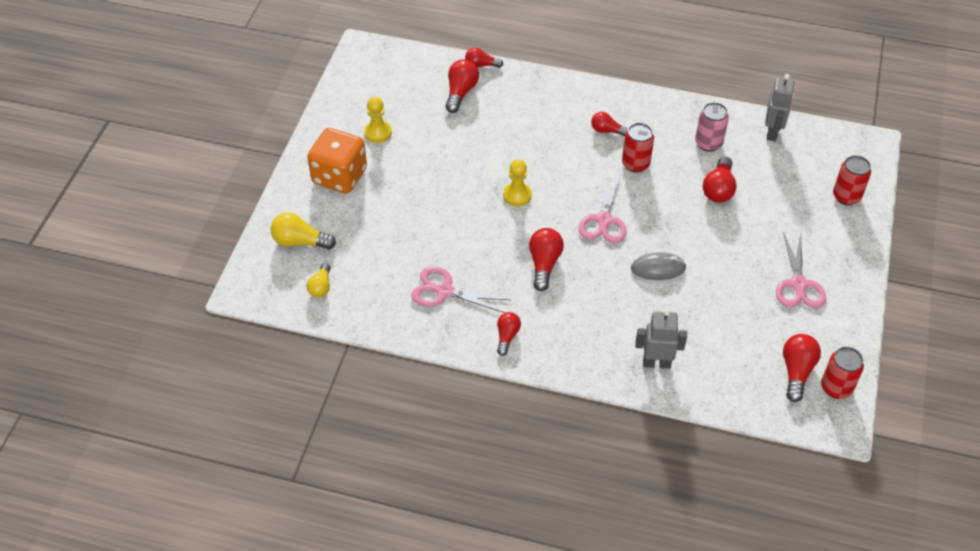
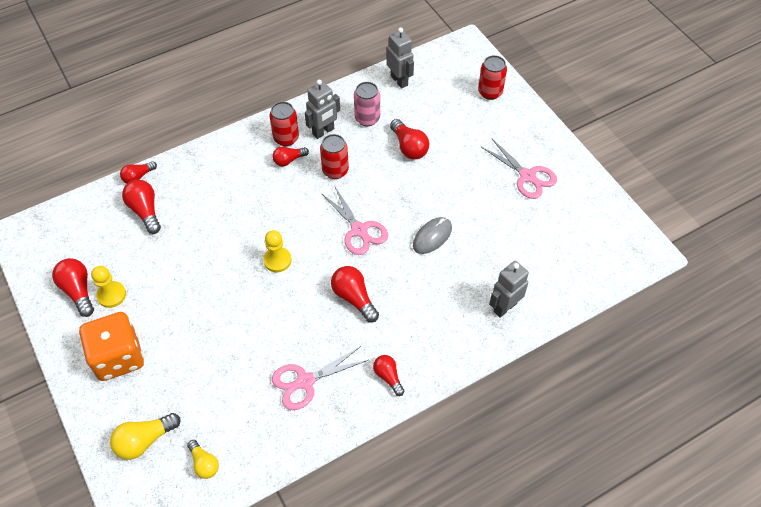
camera: 45 degrees left, 5 degrees up
red light bulb [783,334,821,402] -> red light bulb moved to [52,258,94,317]
red can [821,347,864,399] -> red can moved to [270,102,299,146]
none -> grey robot [305,80,340,139]

